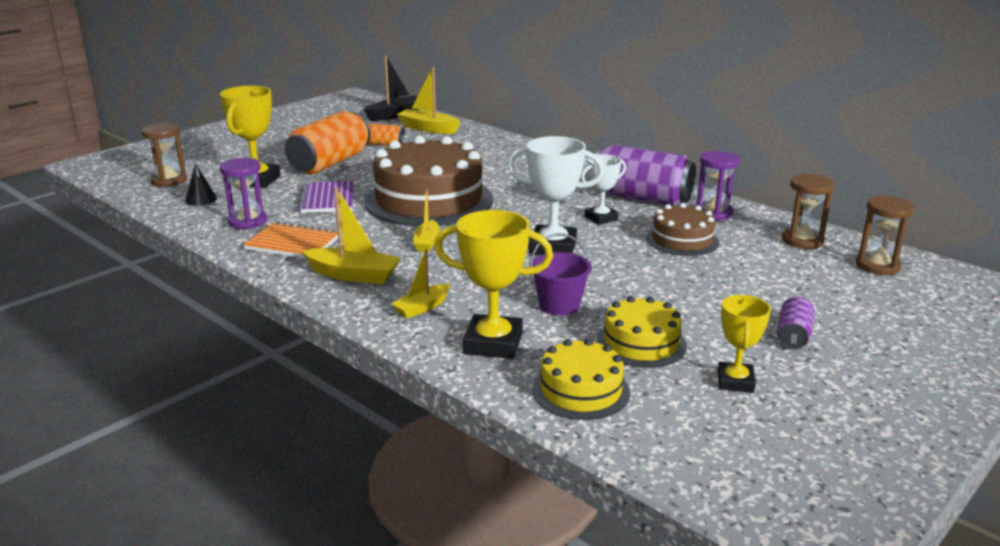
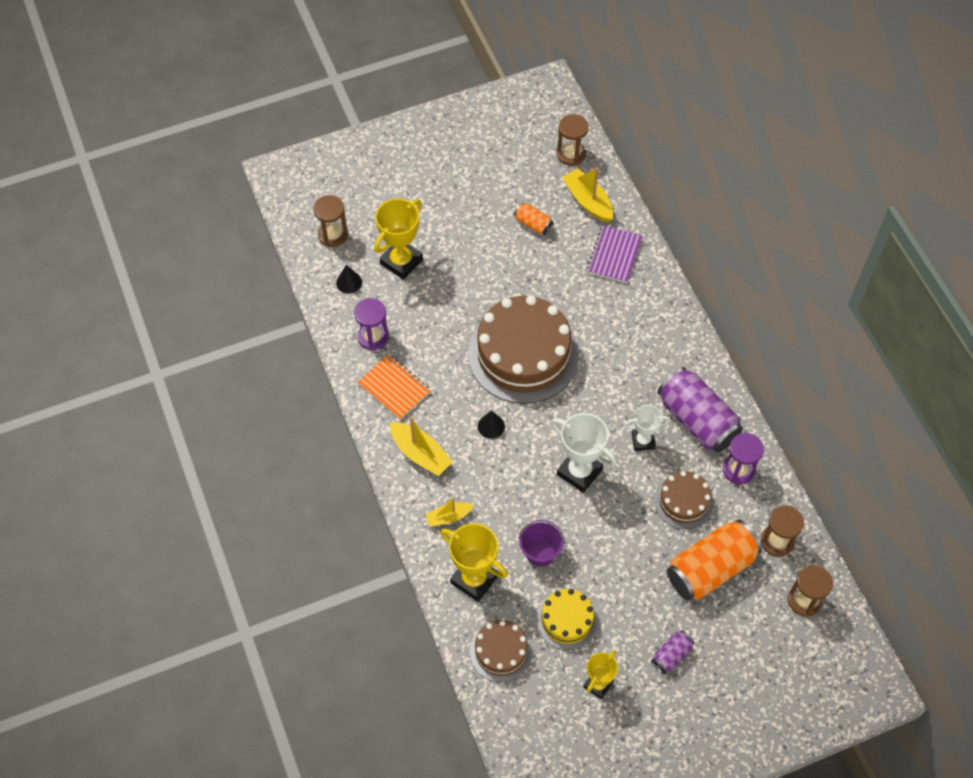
camera: 25 degrees right, 35 degrees up
orange can [285,111,371,174] -> orange can moved to [667,520,762,600]
purple notebook [298,181,354,213] -> purple notebook moved to [587,225,643,283]
black boat [364,56,419,121] -> brown hourglass [557,114,589,166]
yellow boat [413,190,440,252] -> black cone [478,410,505,439]
yellow cake [533,338,630,420] -> brown cake [470,620,532,682]

